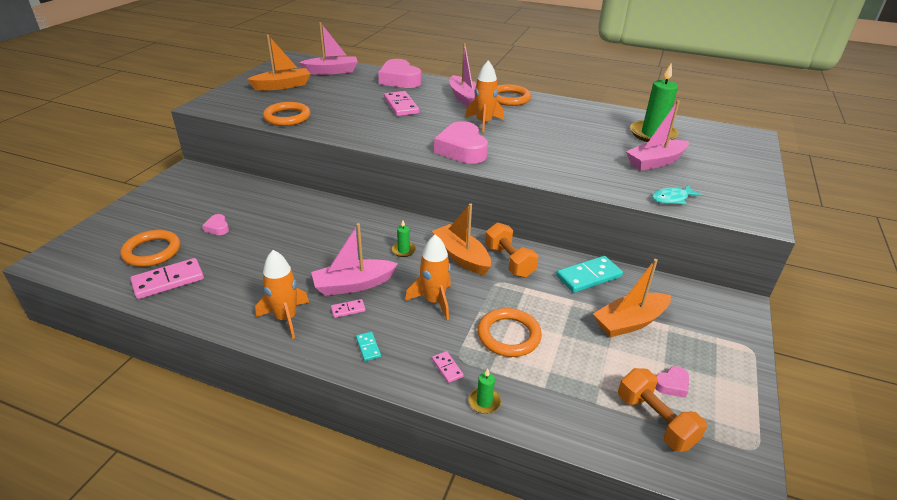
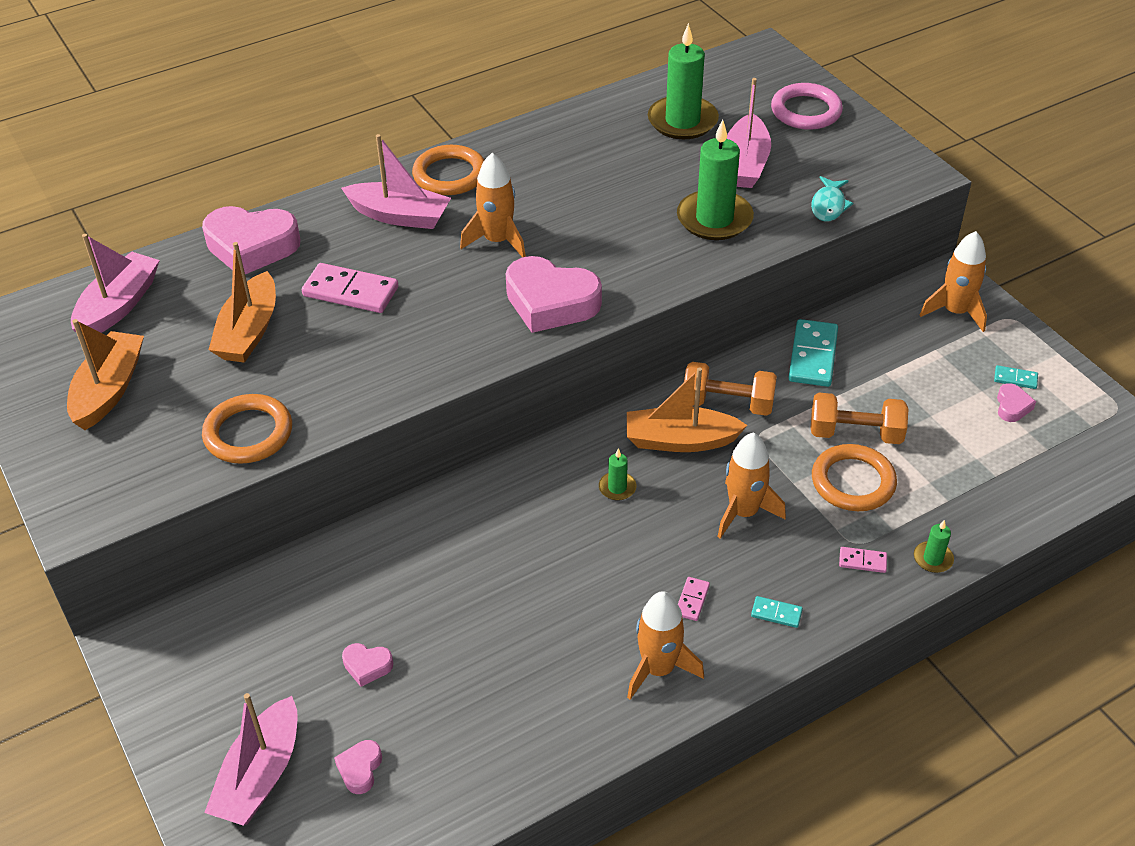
camera: 50 degrees left, 10 degrees up
orange ring [121,230,180,267] -> pink heart [334,740,382,794]
pink domino [130,258,204,299] -> none
pink boat [311,223,398,296] -> pink boat moved to [204,693,298,826]
orange boat [593,259,671,338] -> orange boat moved to [209,242,276,363]
orange dumbbell [618,368,707,452] -> orange dumbbell moved to [811,393,908,444]
none -> green candle [677,119,754,240]
none -> pink ring [771,83,843,130]
none -> orange rocket [920,231,987,332]
none -> turquoise domino [994,365,1038,389]

